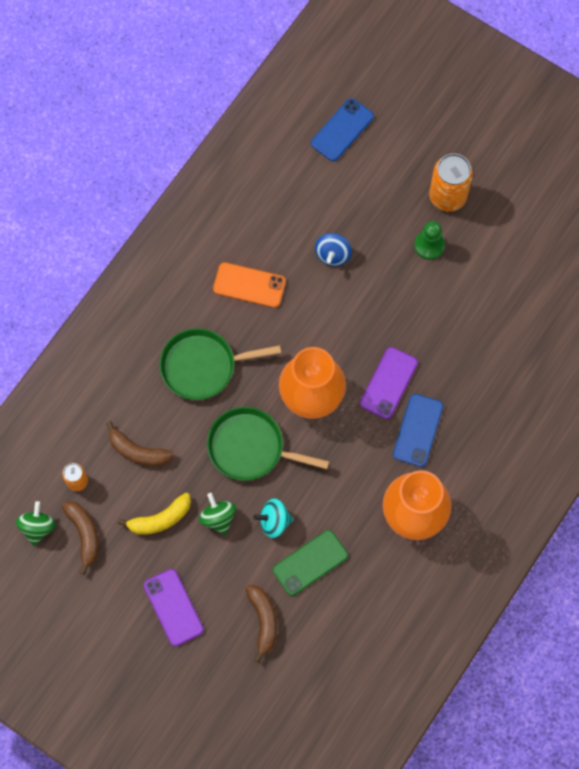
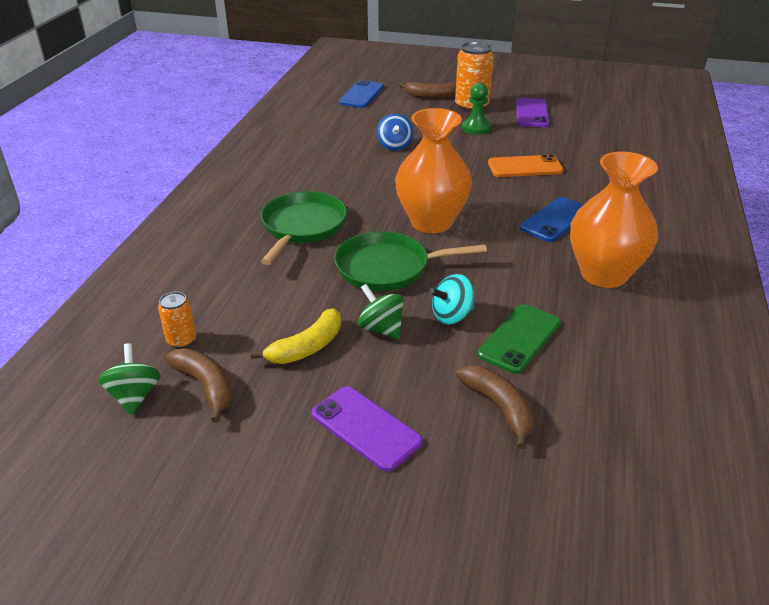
camera: 20 degrees left, 35 degrees down
brown banana [106,421,174,466] -> brown banana moved to [399,82,456,99]
green pan [159,328,281,400] -> green pan turned 135 degrees clockwise [261,191,347,265]
orange phone [213,262,286,308] -> orange phone moved to [488,154,564,177]
purple phone [360,347,418,419] -> purple phone moved to [516,98,549,127]
blue phone [393,394,443,467] -> blue phone turned 45 degrees clockwise [520,197,583,242]

